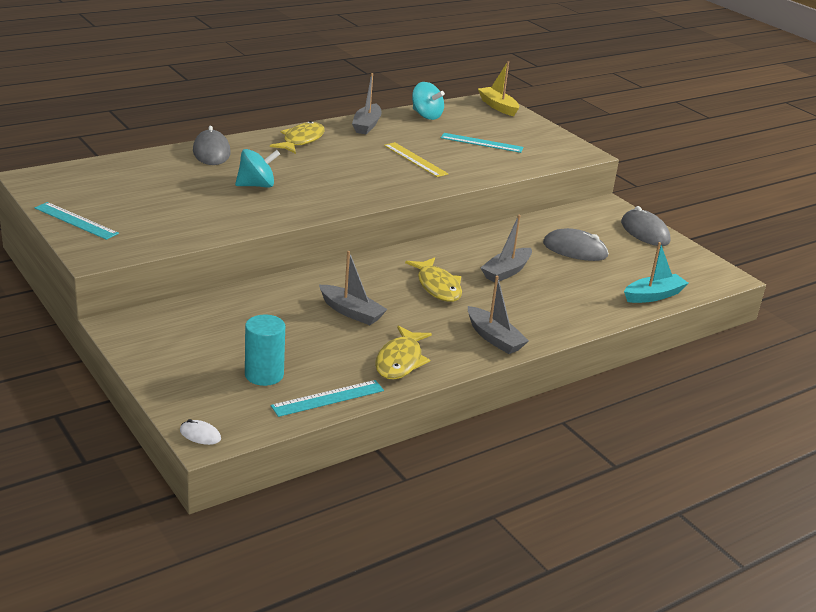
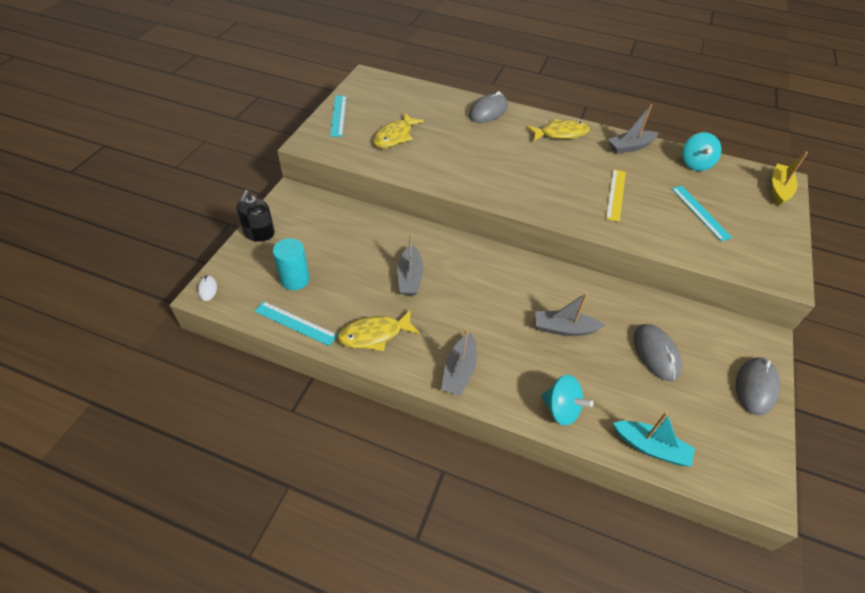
camera: 55 degrees right, 20 degrees up
turquoise spinning top [235,149,280,188] -> turquoise spinning top moved to [541,375,594,426]
yellow fish [405,257,462,302] -> yellow fish moved to [373,112,424,148]
none -> black soap dispenser [236,190,275,242]

